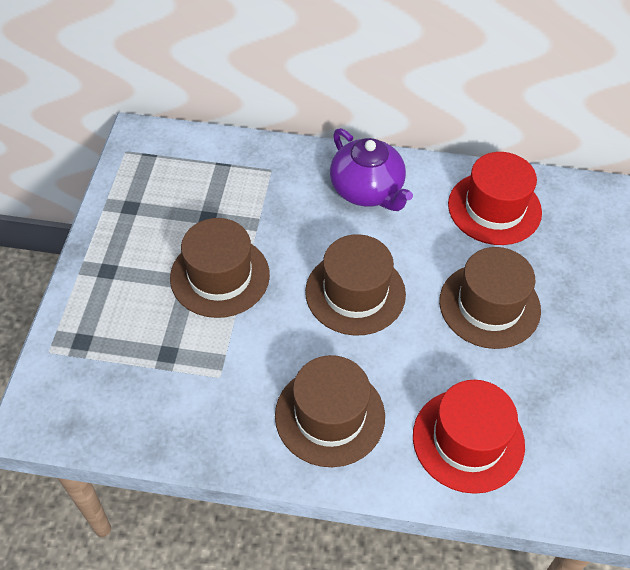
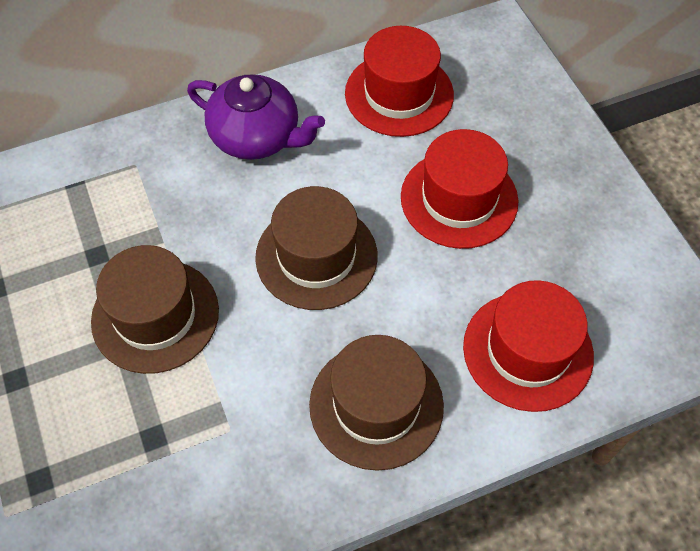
camera: 30 degrees left, 5 degrees up
brown hat [439,247,541,349] -> red hat [401,129,518,249]

